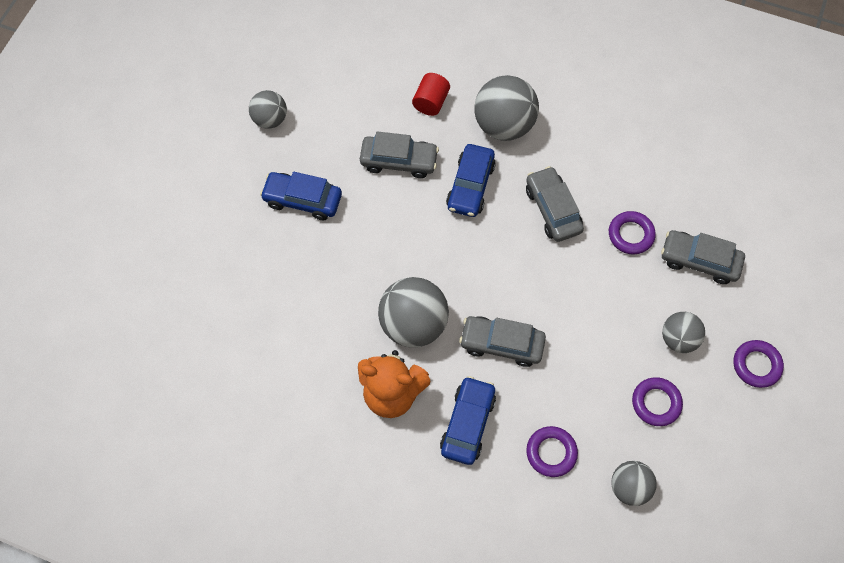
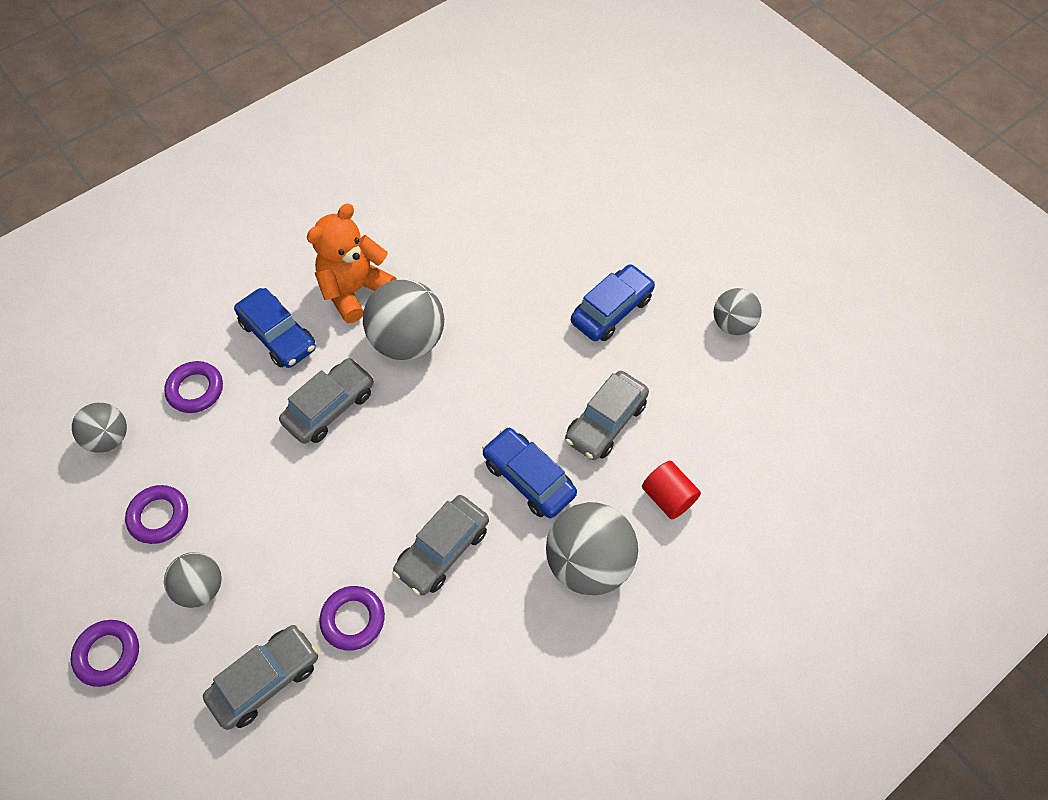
camera: 120 degrees right, 5 degrees down
grey car [526,166,584,242] -> grey car turned 120 degrees clockwise [392,495,489,595]

